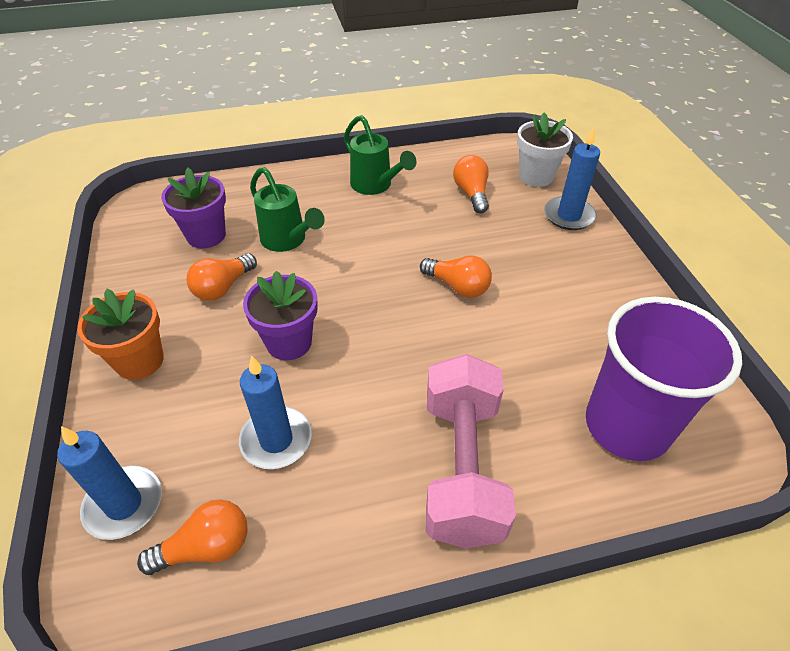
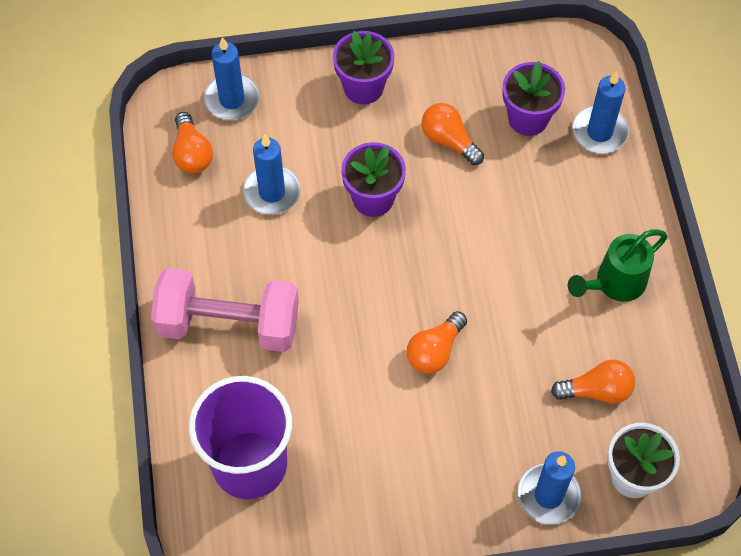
camera: 95 degrees right, 15 degrees up
orange flower pot [77,289,164,380] -> purple flower pot [333,31,394,104]
green watering can [250,167,325,252] -> none
none -> blue candle [572,71,629,153]

